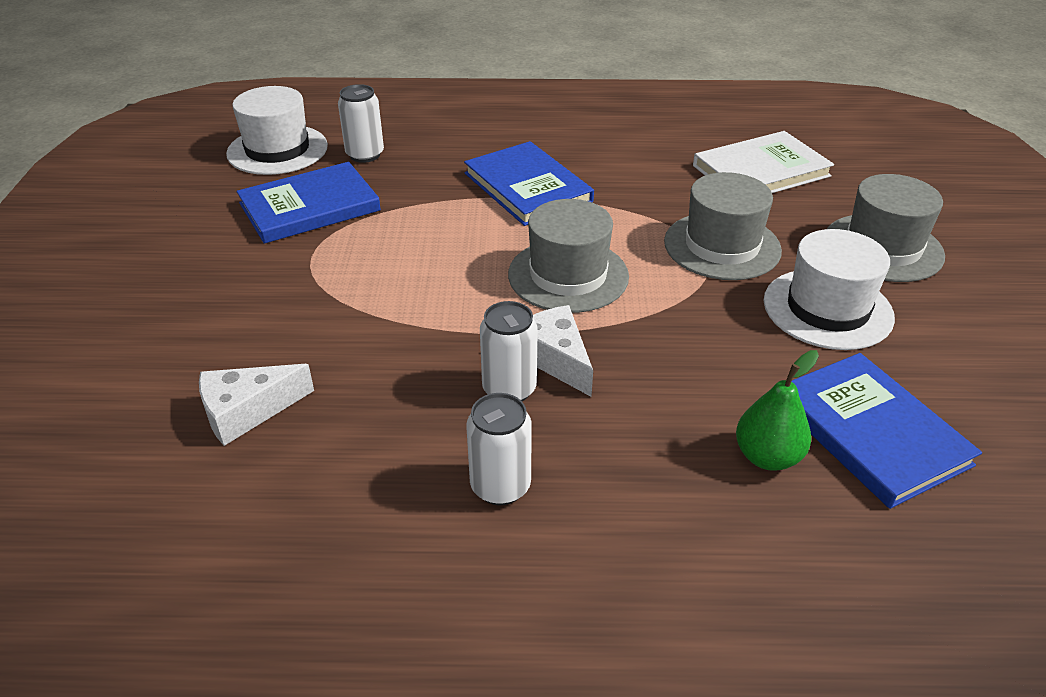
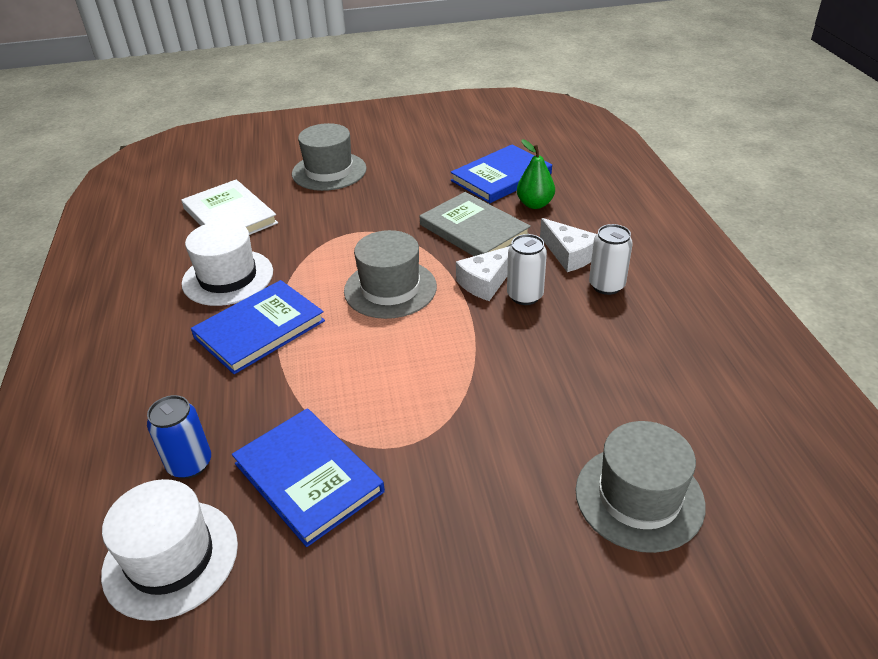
camera: 100 degrees left, 0 degrees up
white cheese [199,364,314,446] -> white cheese moved to [540,218,597,272]
white can [338,84,384,163] -> blue can [147,395,211,479]
grey hat [664,172,782,280] -> grey hat moved to [575,421,706,553]
white hat [764,229,895,350] -> white hat moved to [182,221,273,306]
none -> grey book [420,192,531,256]

